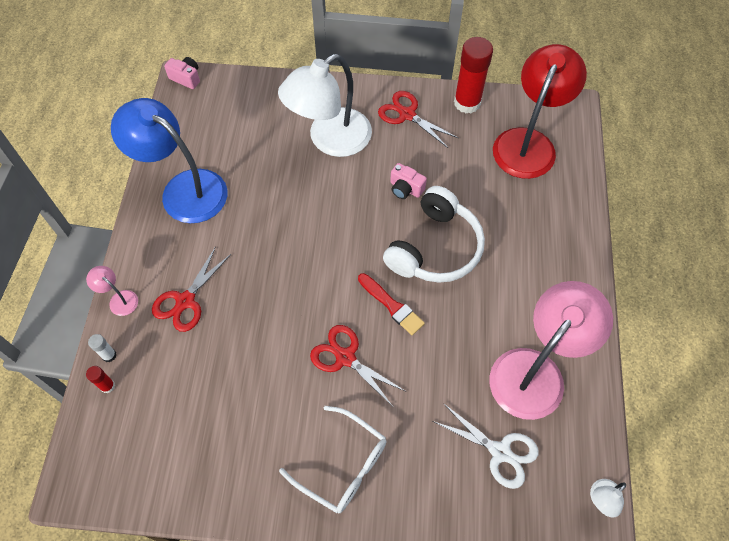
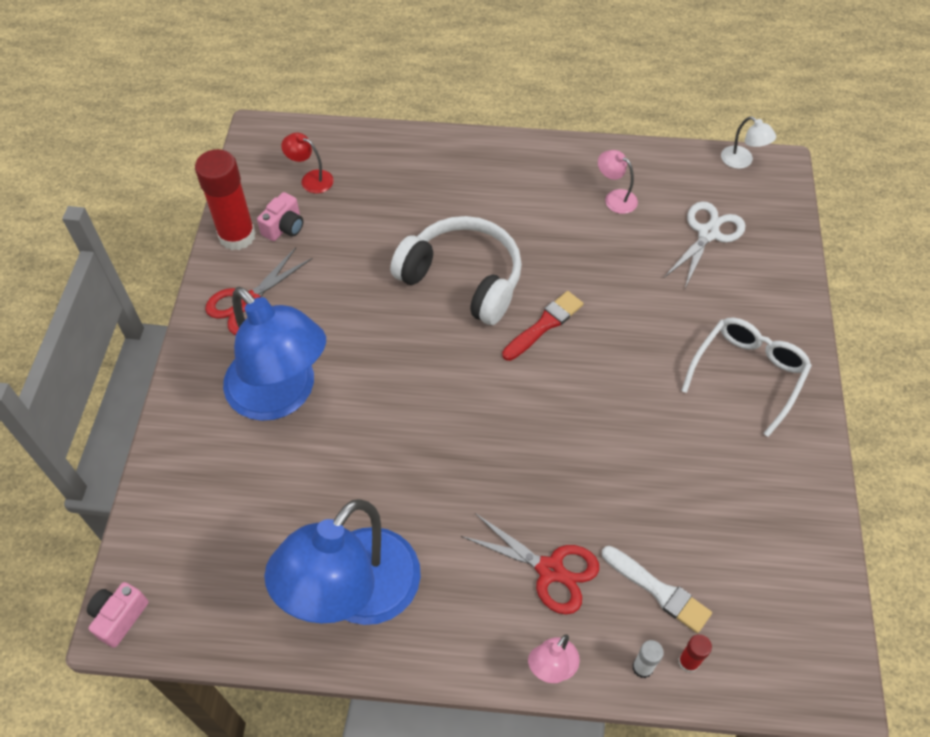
camera: 90 degrees left, 5 degrees down
white lamp [278,54,372,157] -> blue lamp [223,287,326,421]
red scissors [310,325,405,406] -> none
pink camera [390,163,427,199] -> pink camera moved to [257,192,303,241]
pink lamp [489,281,613,420] -> pink lamp [598,150,638,214], size x0.41
red lamp [493,44,587,179] -> red lamp [281,133,334,194], size x0.41
none -> white brush [602,546,712,633]

